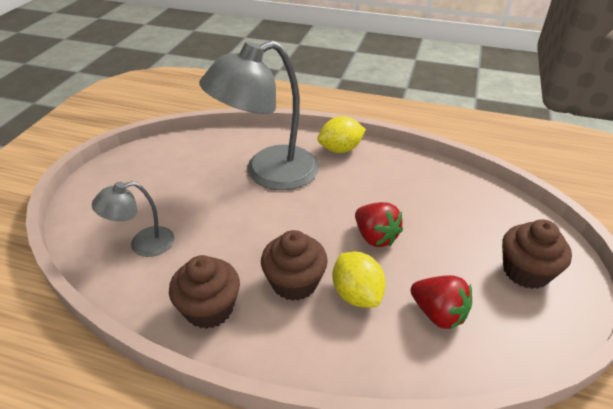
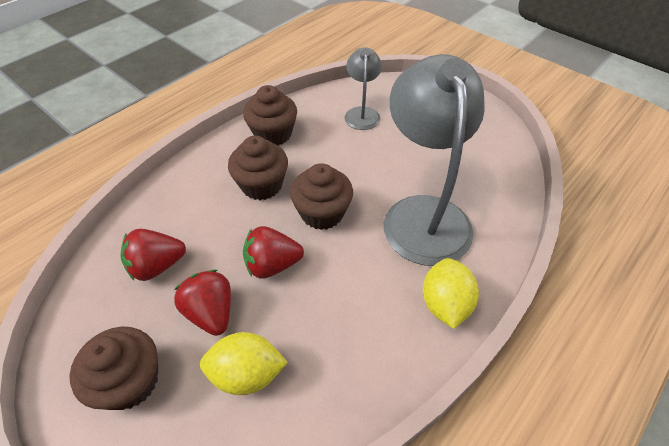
camera: 115 degrees right, 10 degrees up
yellow lemon [332,252,386,308] -> yellow lemon moved to [200,332,288,395]
none -> red strawberry [174,270,231,336]
none -> brown cupcake [290,163,353,230]

